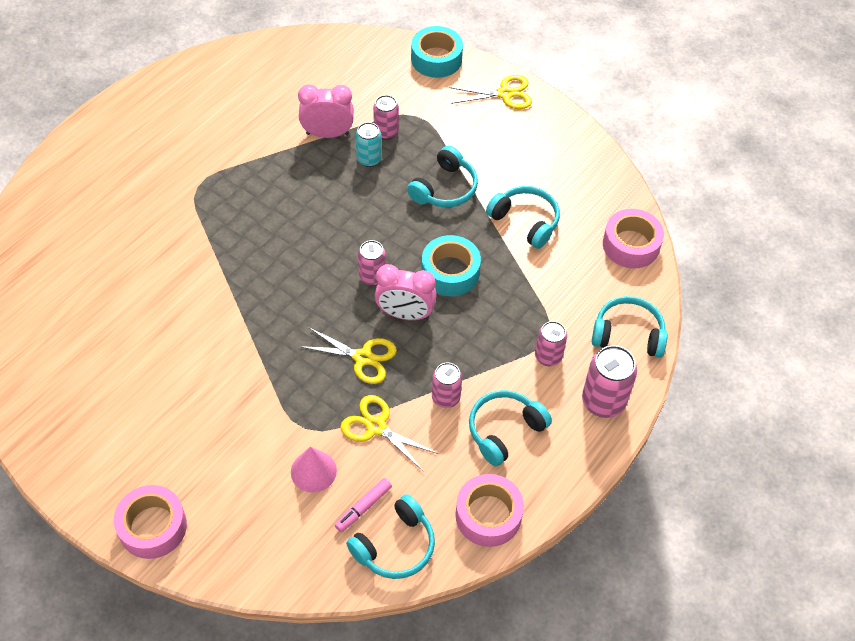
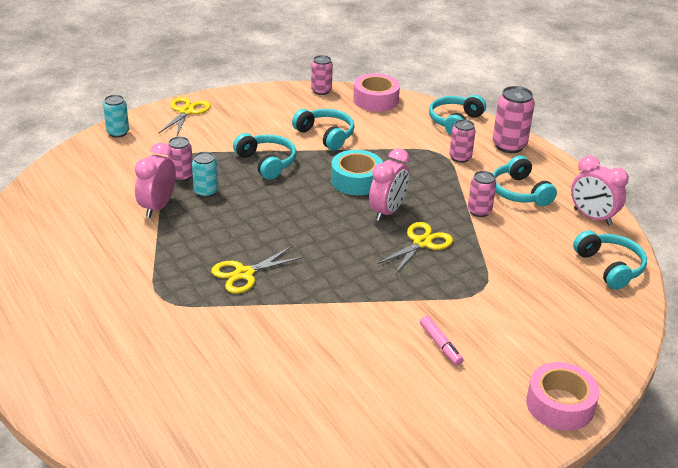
camera: 70 degrees left, 20 degrees down
pink cone [291,447,337,493] -> none
pink marker [335,478,392,532] -> pink marker moved to [420,316,463,366]
yellow scissors [341,395,438,472] -> yellow scissors moved to [212,247,303,294]
pink can [358,240,386,286] -> pink can moved to [311,55,333,95]
turquoise tape [411,26,463,78] -> turquoise can [103,95,129,138]
pink tape [455,474,524,547] -> pink clock [571,155,629,226]
turquoise headphones [486,186,560,249] -> turquoise headphones turned 75 degrees clockwise [292,109,355,150]

